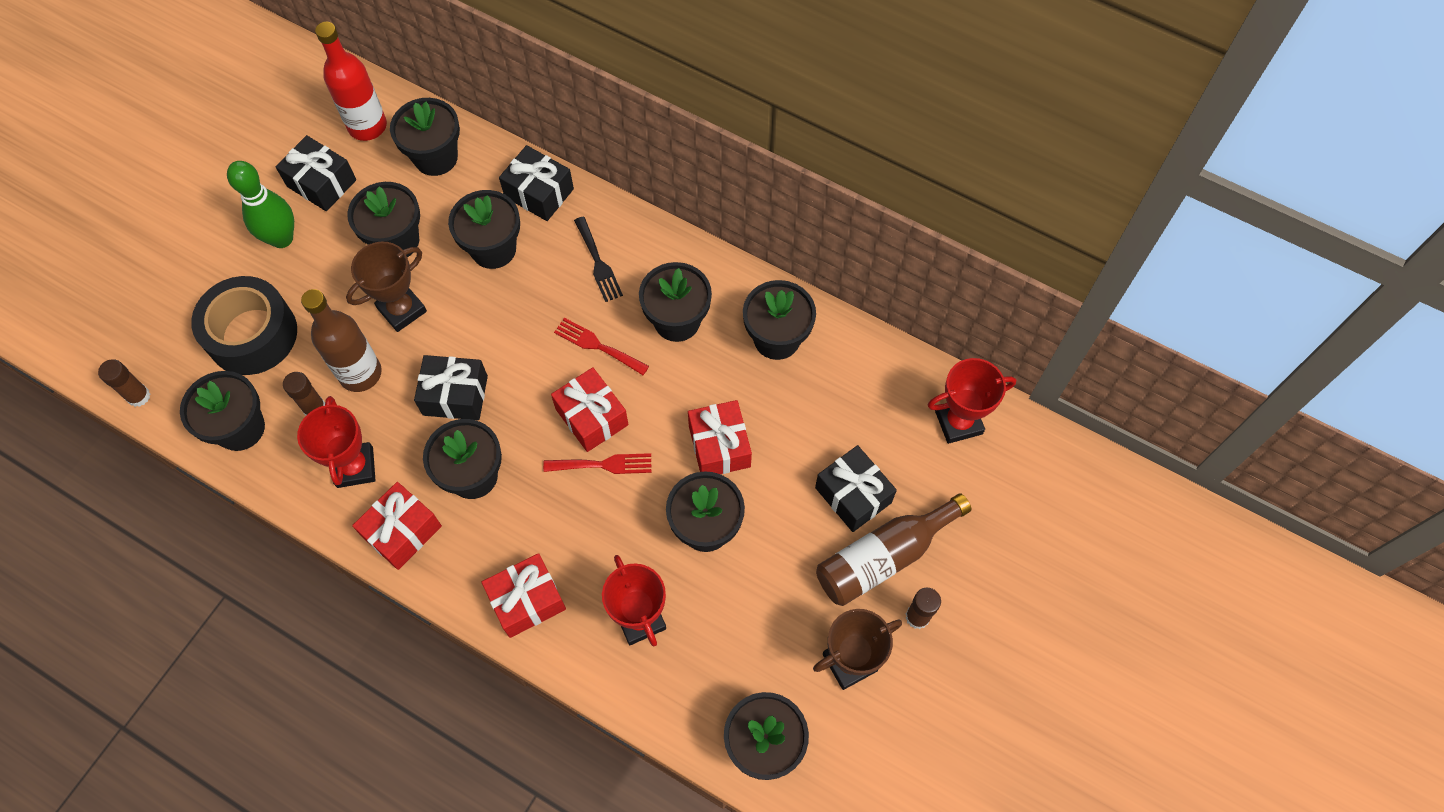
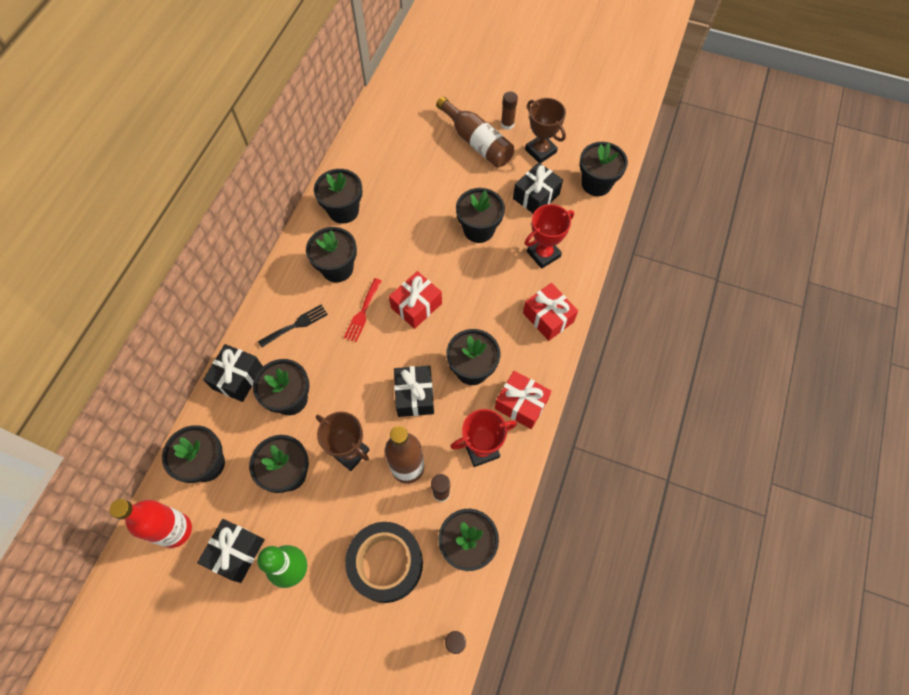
camera: 100 degrees left, 0 degrees up
red fork [543,453,651,474] -> none
red gift [688,400,752,474] -> none
black gift [815,445,897,532] -> black gift moved to [513,162,563,213]
red trophy [928,358,1016,444] -> none

